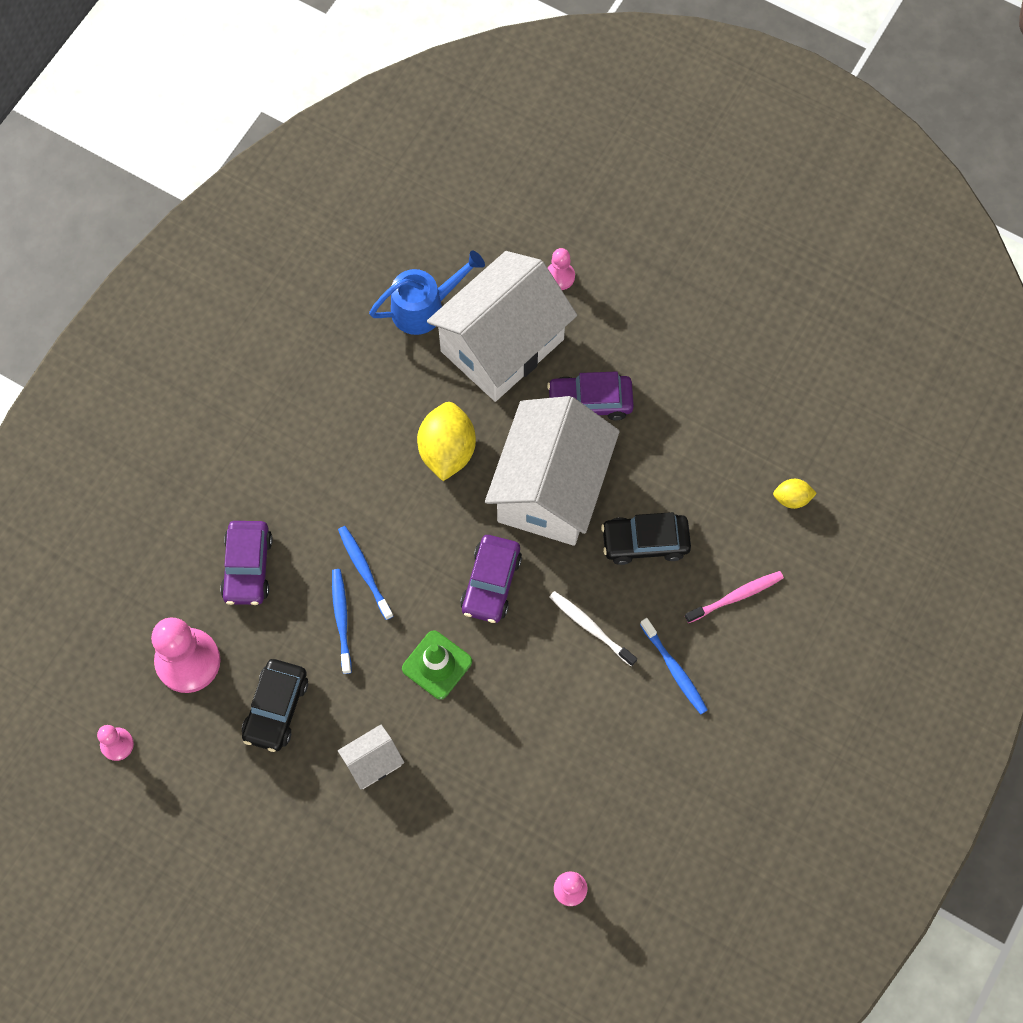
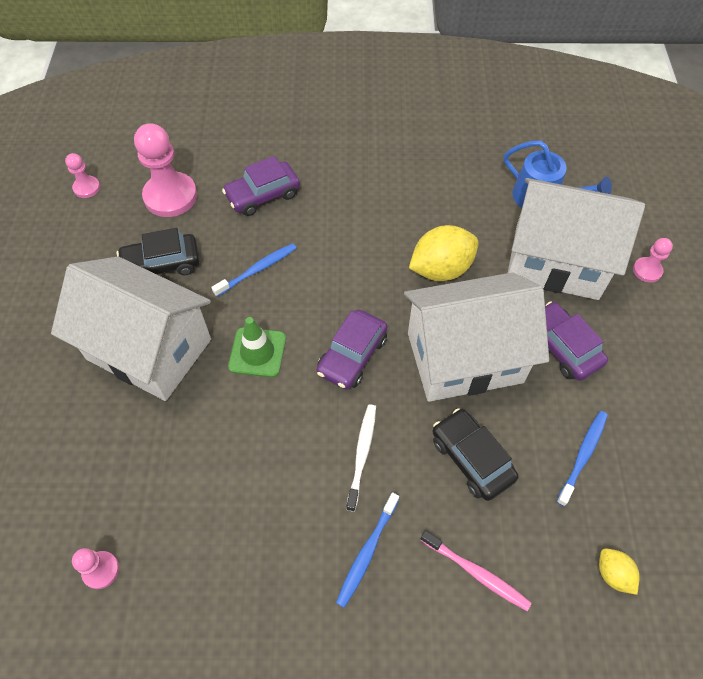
camera: 60 degrees right, 10 degrees down
blue toothbrush [338,526,393,620] -> blue toothbrush moved to [557,411,608,506]
white house [338,725,405,789] -> white house [51,256,211,401], size x2.36
purple car [460,535,522,623] -> purple car turned 45 degrees counterclockwise [316,310,388,390]

